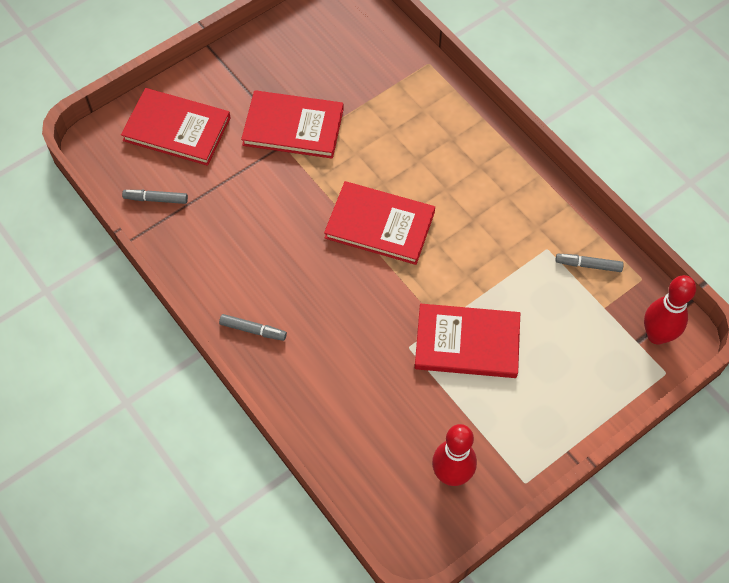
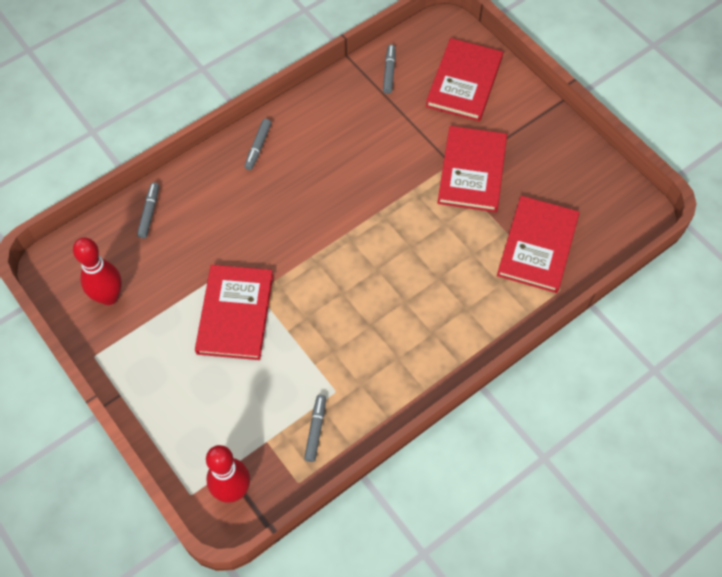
camera: 90 degrees right, 0 degrees up
red book [324,181,435,265] -> red book moved to [497,196,579,293]
none -> grey marker [137,182,159,238]

